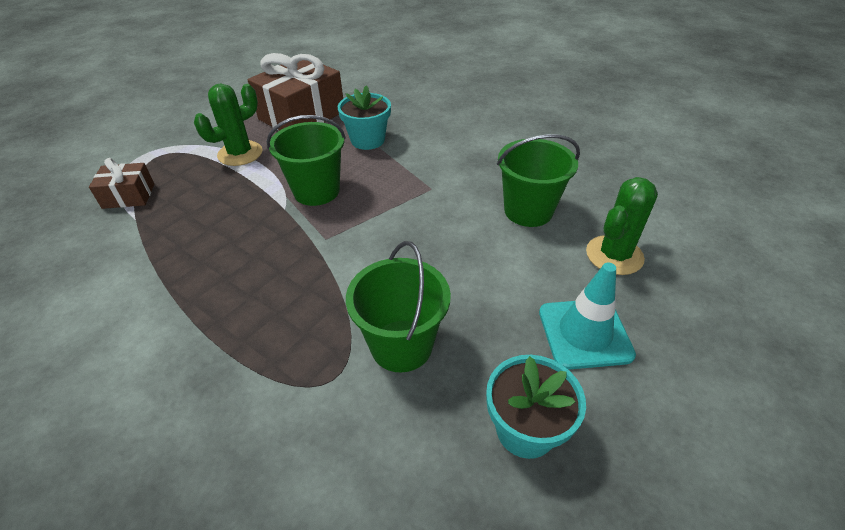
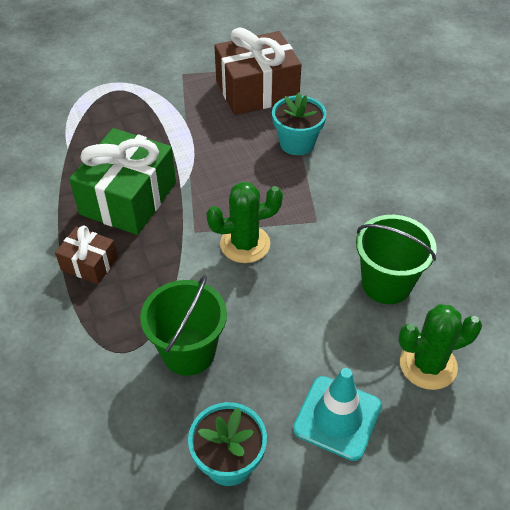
camera: 30 degrees right, 5 degrees up
brown gift [89,158,154,209] -> brown gift moved to [55,225,118,284]
green cactus [194,83,262,166] -> green cactus moved to [206,182,283,263]
green bucket [267,115,346,206] -> none
none -> green gift [69,128,176,235]

